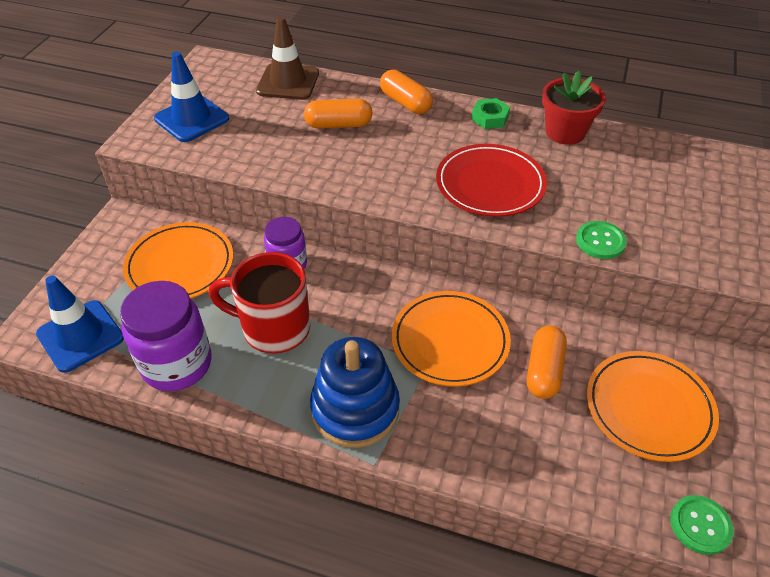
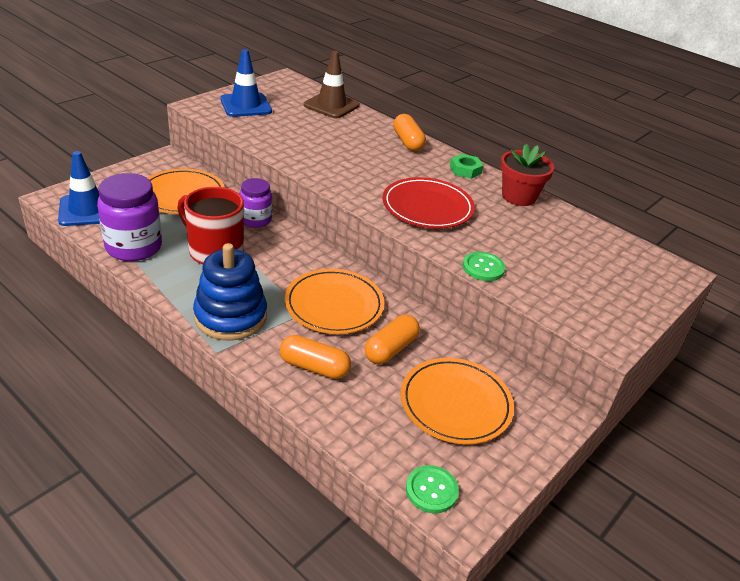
camera: 20 degrees right, 10 degrees down
orange capsule [304,99,373,129] -> orange capsule moved to [280,335,351,379]

